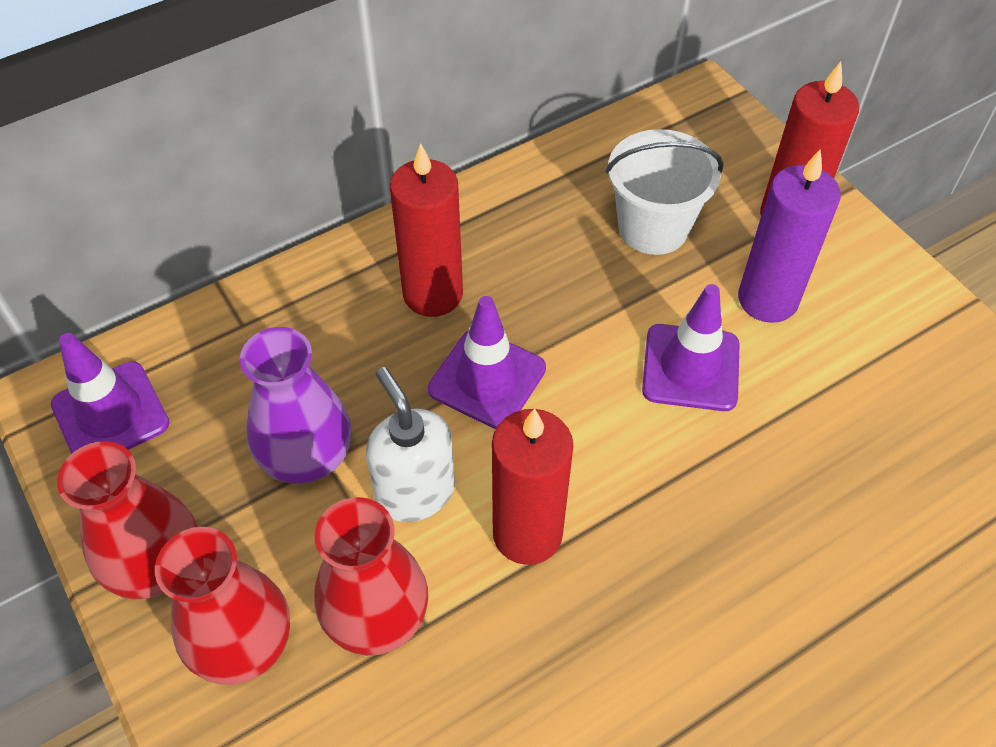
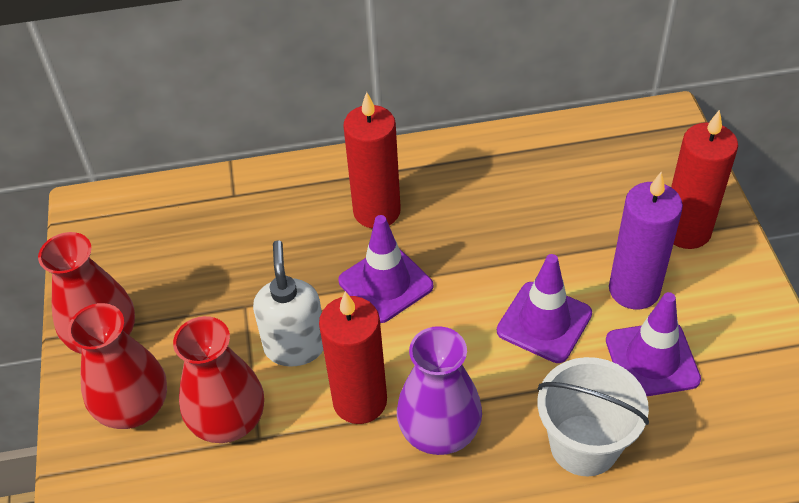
camera: 25 degrees right, 5 degrees down
purple traffic cone [51,333,169,454] -> purple traffic cone moved to [606,292,701,396]
purple vase [240,327,352,484] -> purple vase moved to [397,326,482,455]
white bucket [606,129,723,255] -> white bucket moved to [538,357,649,477]

